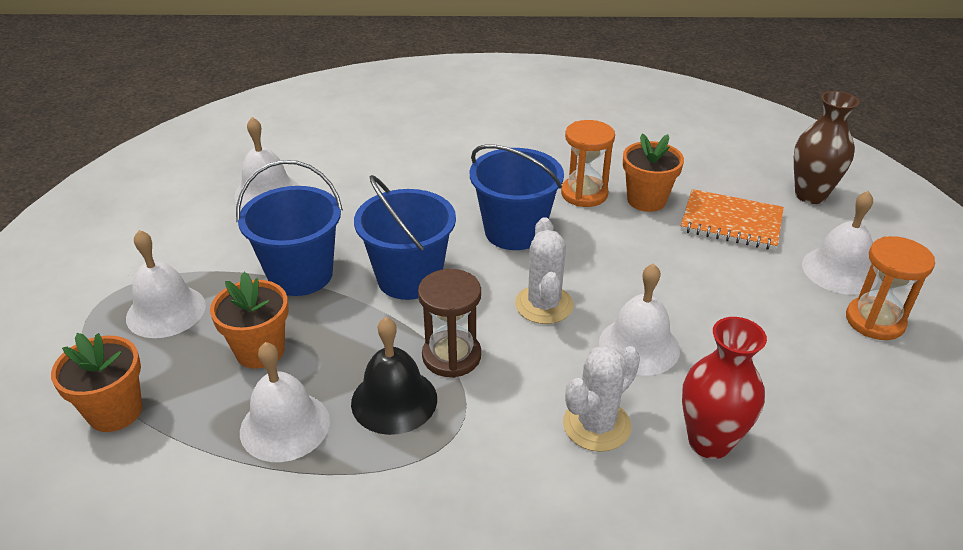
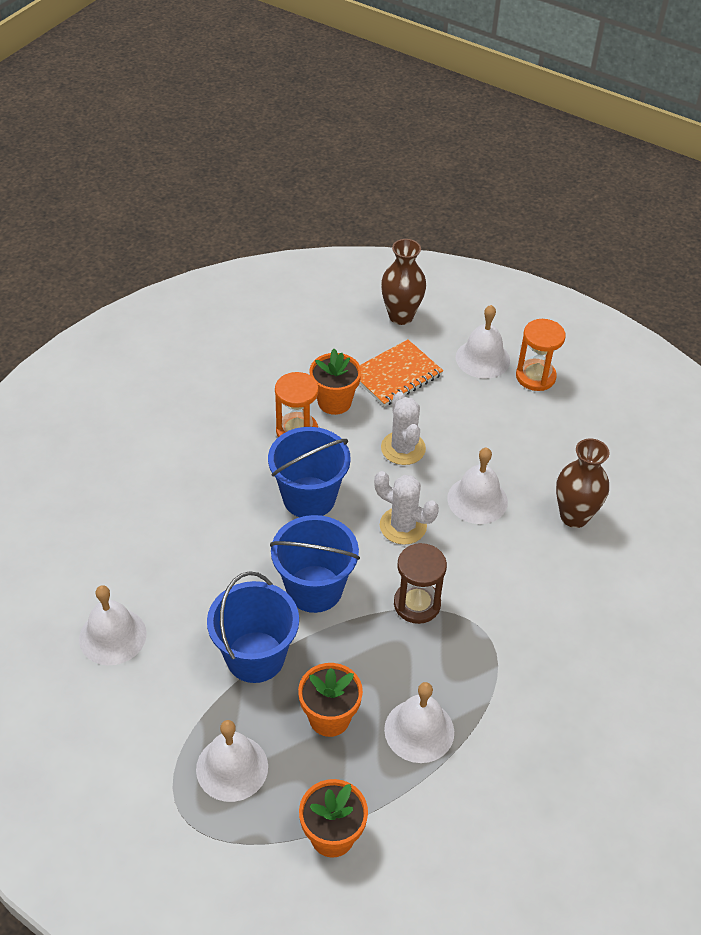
camera: 60 degrees left, 10 degrees up
black bell [351,317,437,435] -> none
white cactus [563,345,640,452] -> white cactus moved to [381,392,426,465]
red vase [682,317,767,459] -> brown vase [556,438,609,528]

